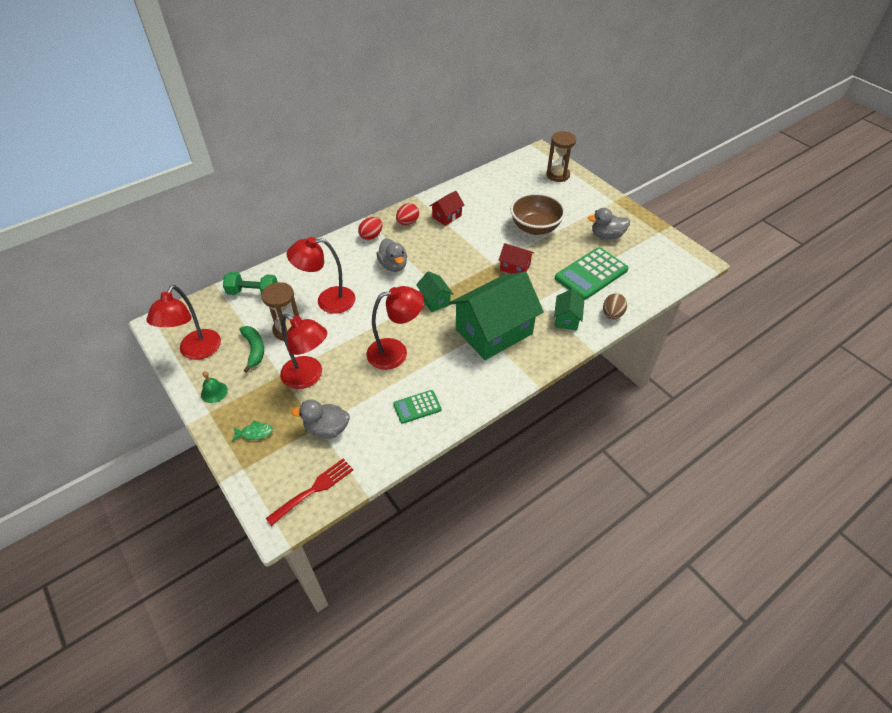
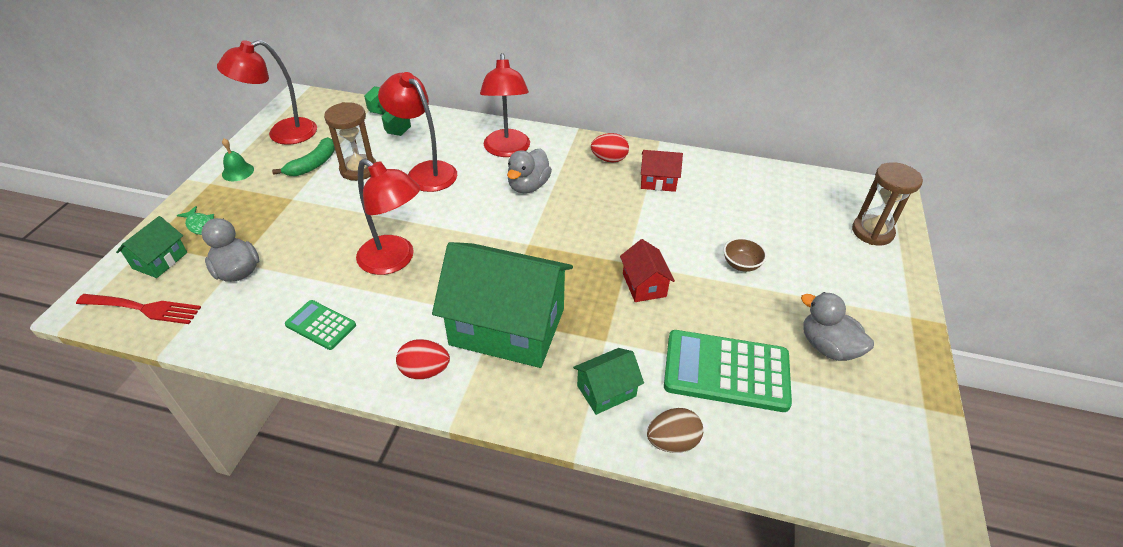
camera: 50 degrees right, 5 degrees down
red lamp [280,314,327,389] -> red lamp moved to [480,53,530,157]
red egg [358,217,382,240] -> red egg moved to [396,339,450,379]
green house [416,271,454,312] -> green house moved to [116,216,187,278]
brown bowl [510,193,565,235] -> brown bowl [724,238,767,272], size x0.47

